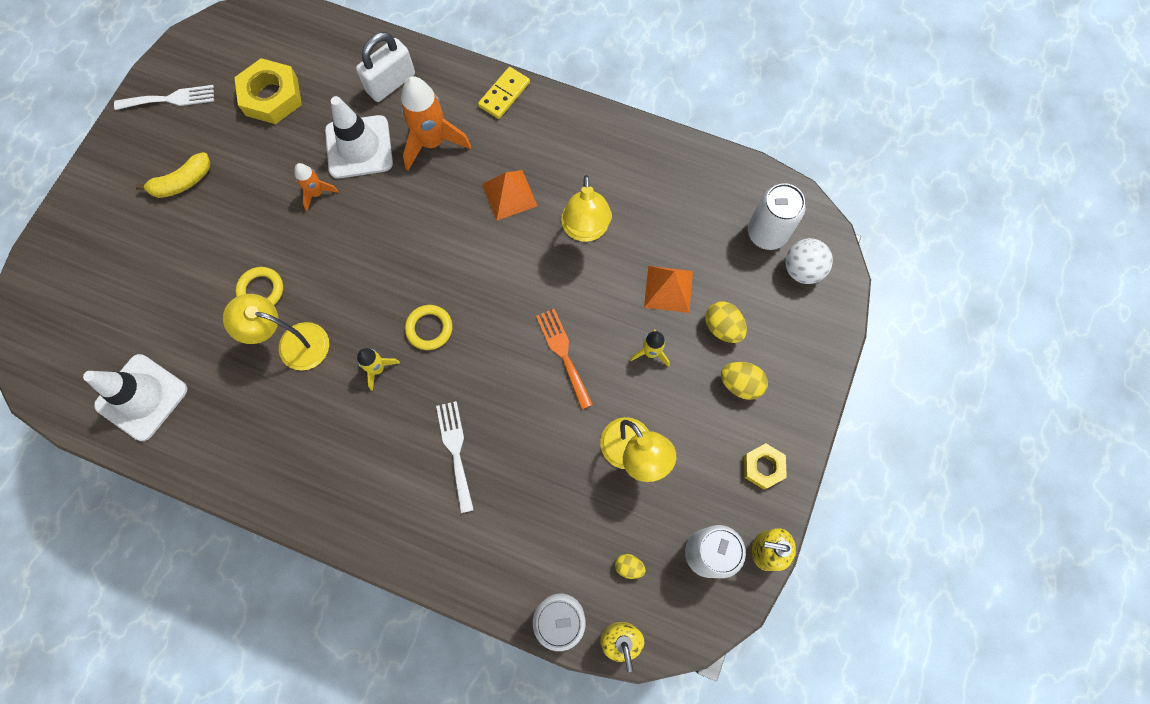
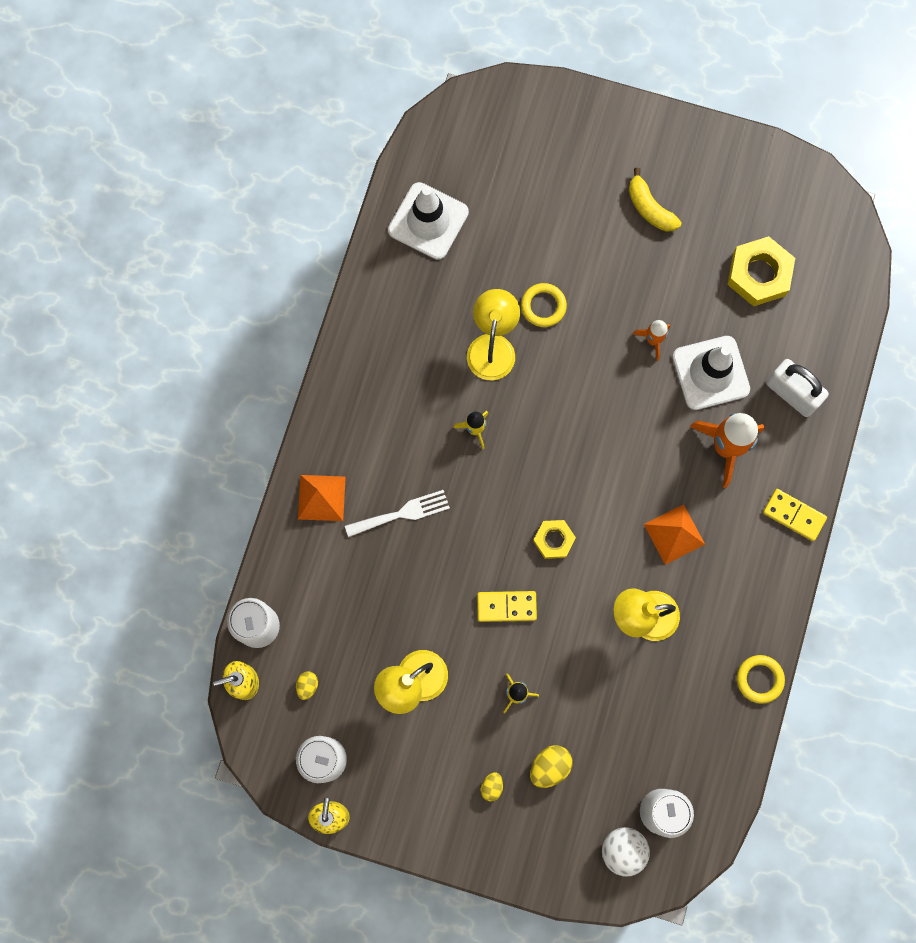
camera: 85 degrees right, 5 degrees up
white fork [114,85,214,110] -> none
yellow ring [405,305,452,350] -> yellow ring moved to [737,655,785,704]
orange fork [536,309,593,410] -> yellow domino [477,591,537,622]
orange pyramid [644,266,693,313] -> orange pyramid moved to [298,475,346,521]
yellow egg [721,362,768,400] -> yellow egg [481,772,503,802], size x0.61
yellow nut [744,443,787,490] -> yellow nut moved to [533,520,576,559]

